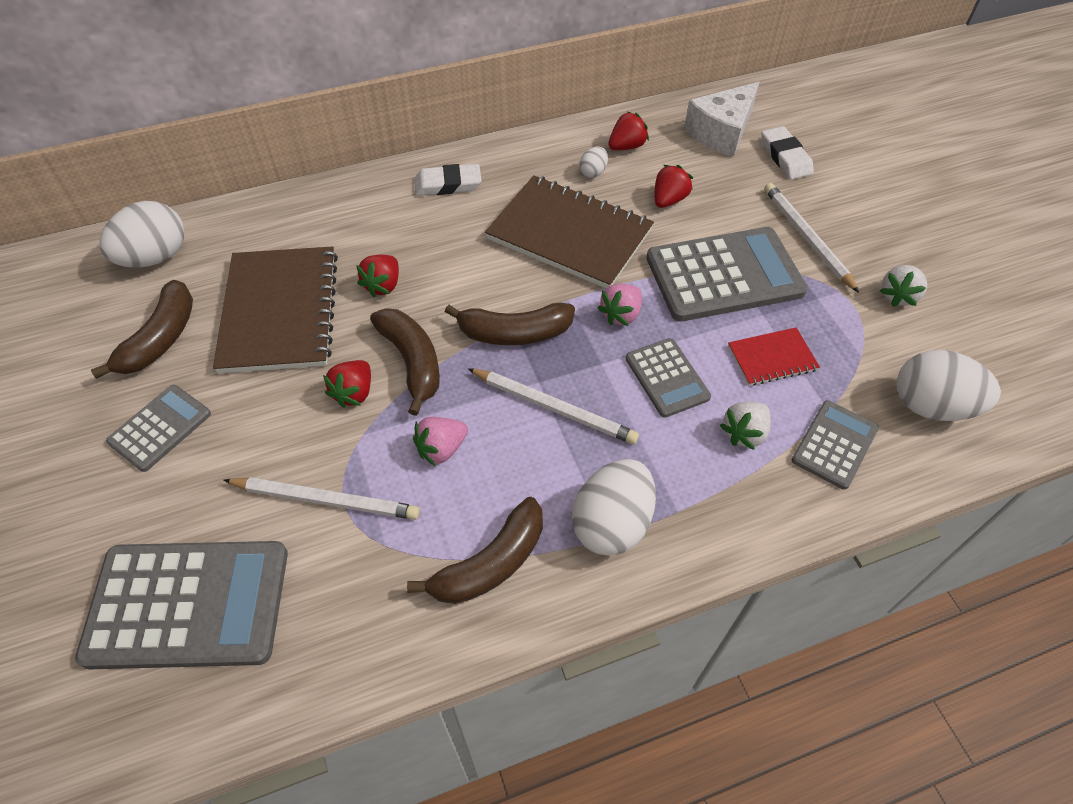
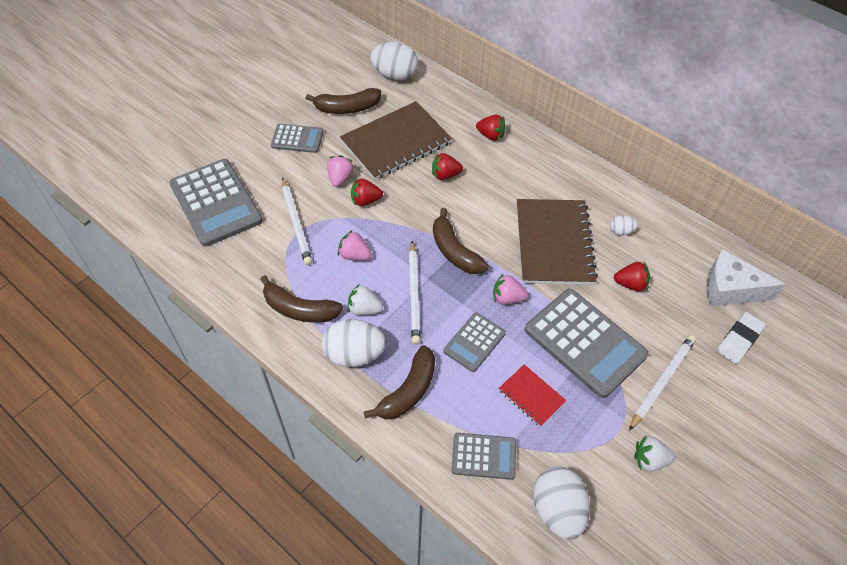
camera: 60 degrees right, 0 degrees up
brown banana [370,308,440,416] -> brown banana moved to [364,345,435,419]
white eraser [414,164,482,196] -> none
red strawberry [608,112,649,150] -> red strawberry moved to [476,115,506,141]
white strawberry [720,402,771,450] -> white strawberry moved to [348,284,383,315]
none -> pink strawberry [327,155,354,187]

